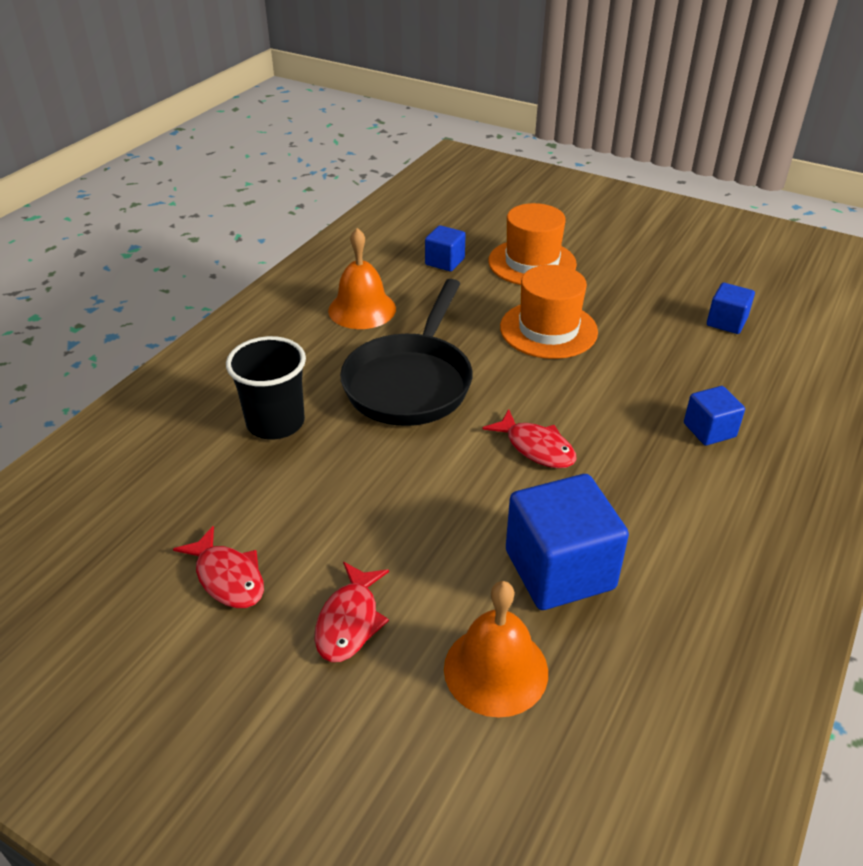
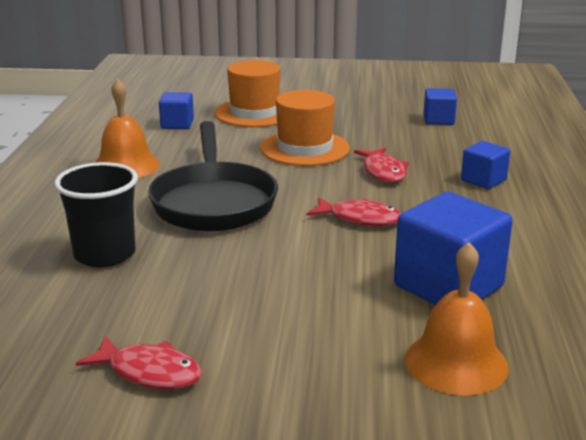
camera: 25 degrees left, 15 degrees down
red fish [315,562,389,662] -> red fish moved to [354,148,409,182]

